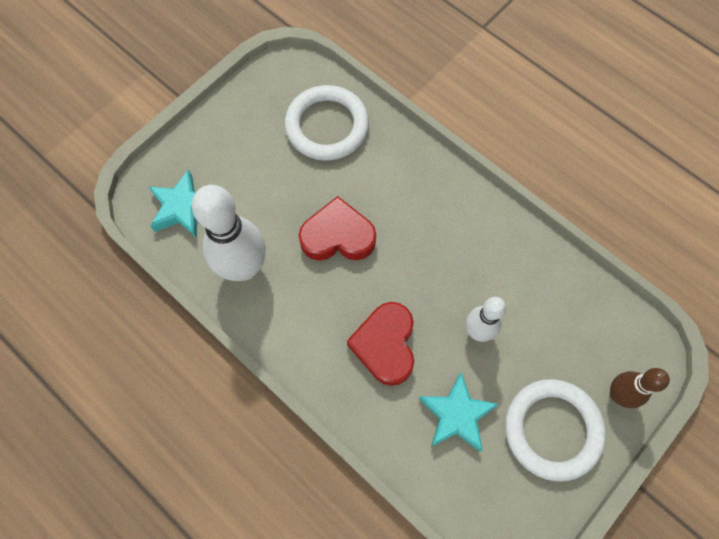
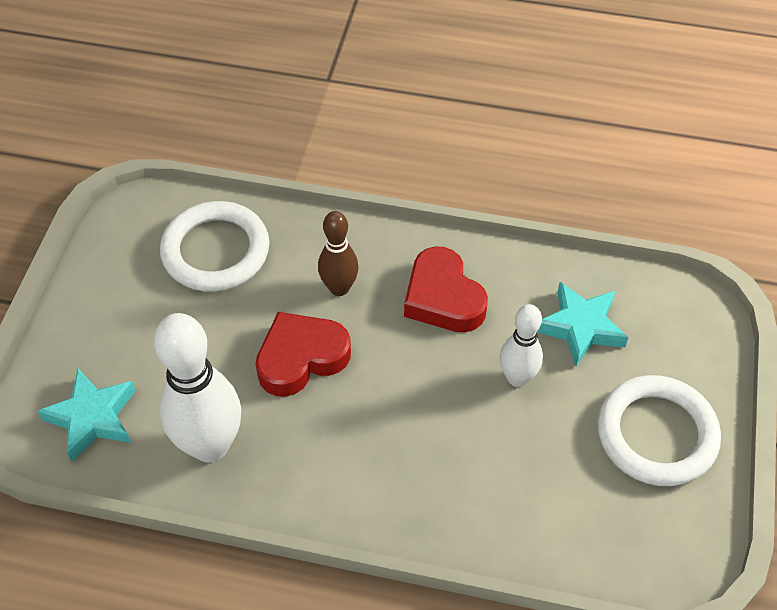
camera: 30 degrees left, 15 degrees down
red heart [347,302,414,386] -> red heart moved to [404,246,488,332]
turquoise star [419,372,499,451] -> turquoise star moved to [537,282,629,367]
brown bowling pin [610,368,670,408] -> brown bowling pin moved to [318,211,359,296]

